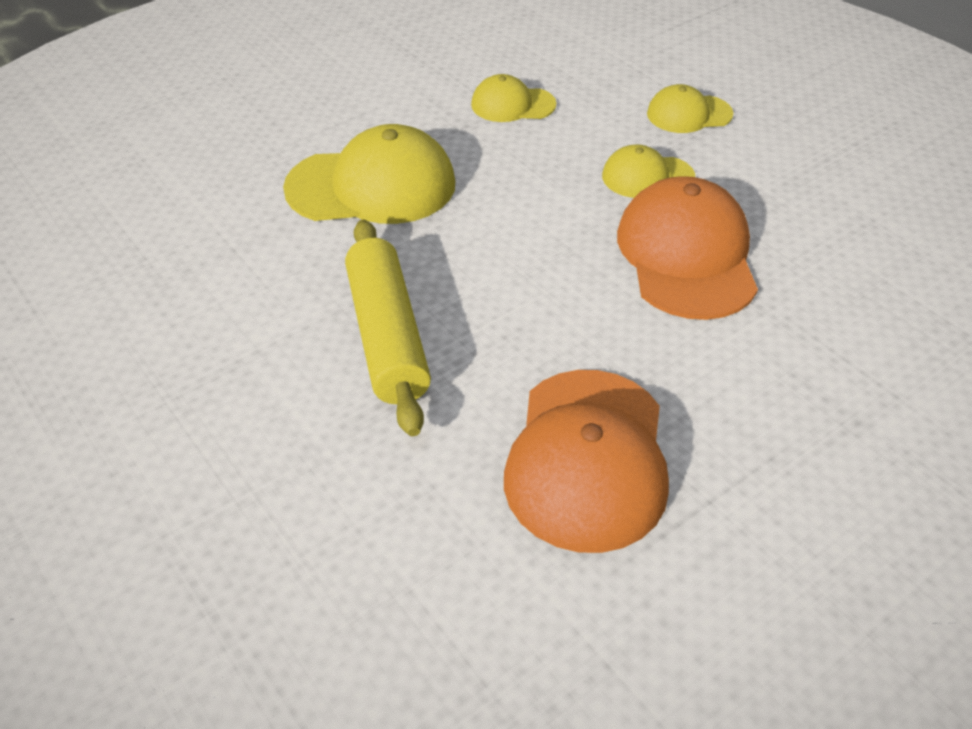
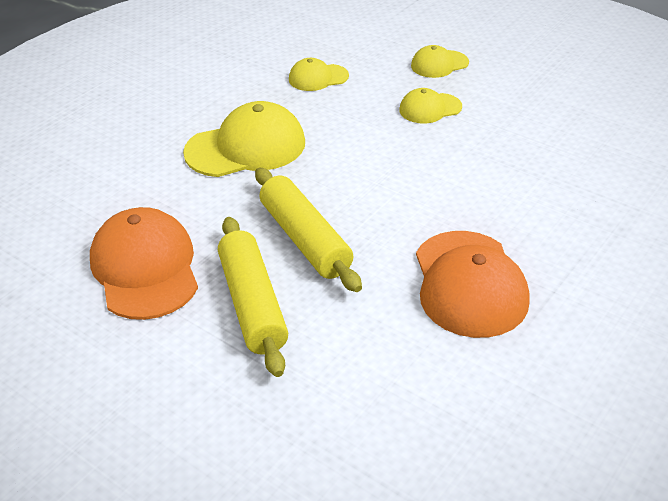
camera: 15 degrees left, 5 degrees down
orange cap [617,176,758,320] -> orange cap moved to [90,207,198,320]
none -> yellow rolling pin [218,217,288,377]

